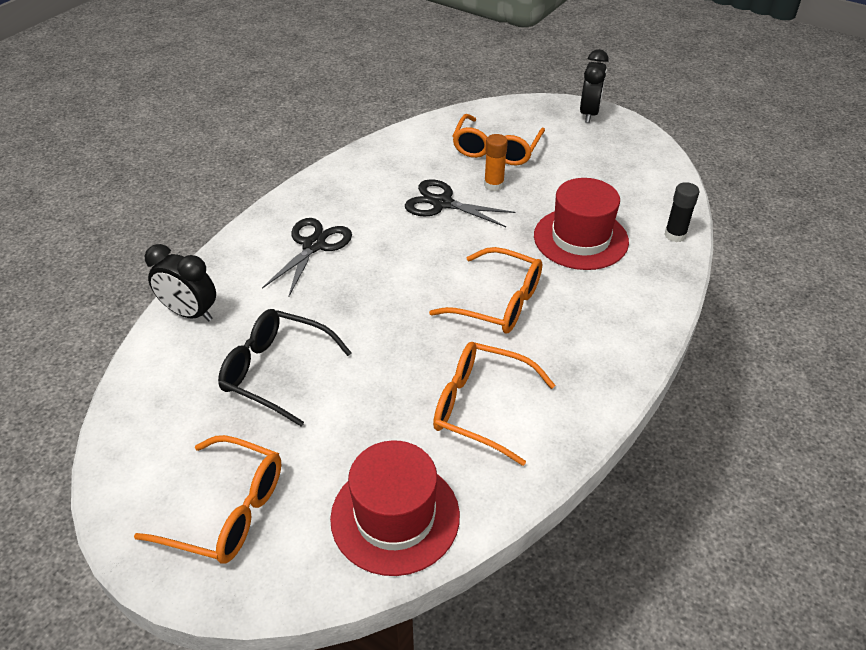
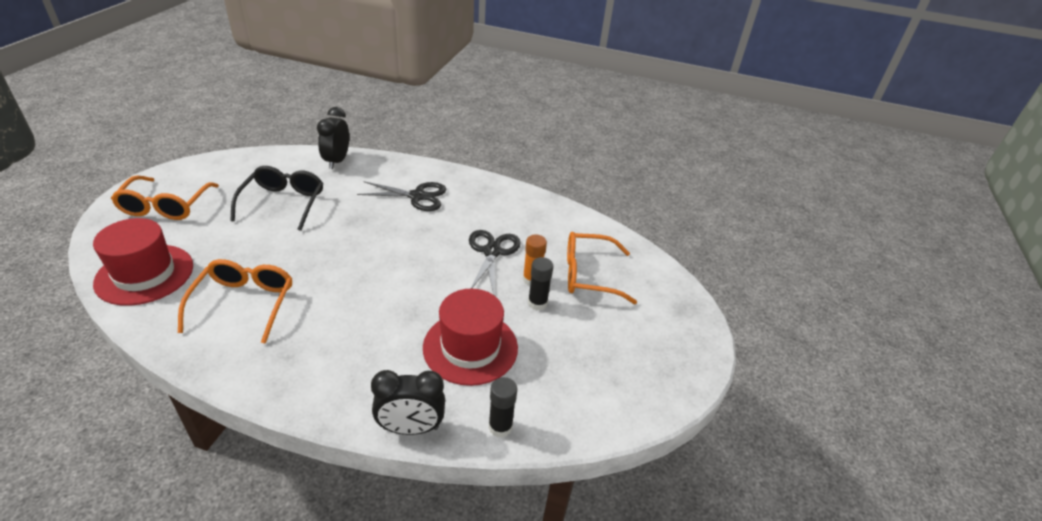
camera: 70 degrees right, 5 degrees down
orange glasses [429,247,542,333] -> none
black clock [580,49,609,123] -> black clock moved to [371,370,445,435]
none -> black glue stick [528,257,553,310]

